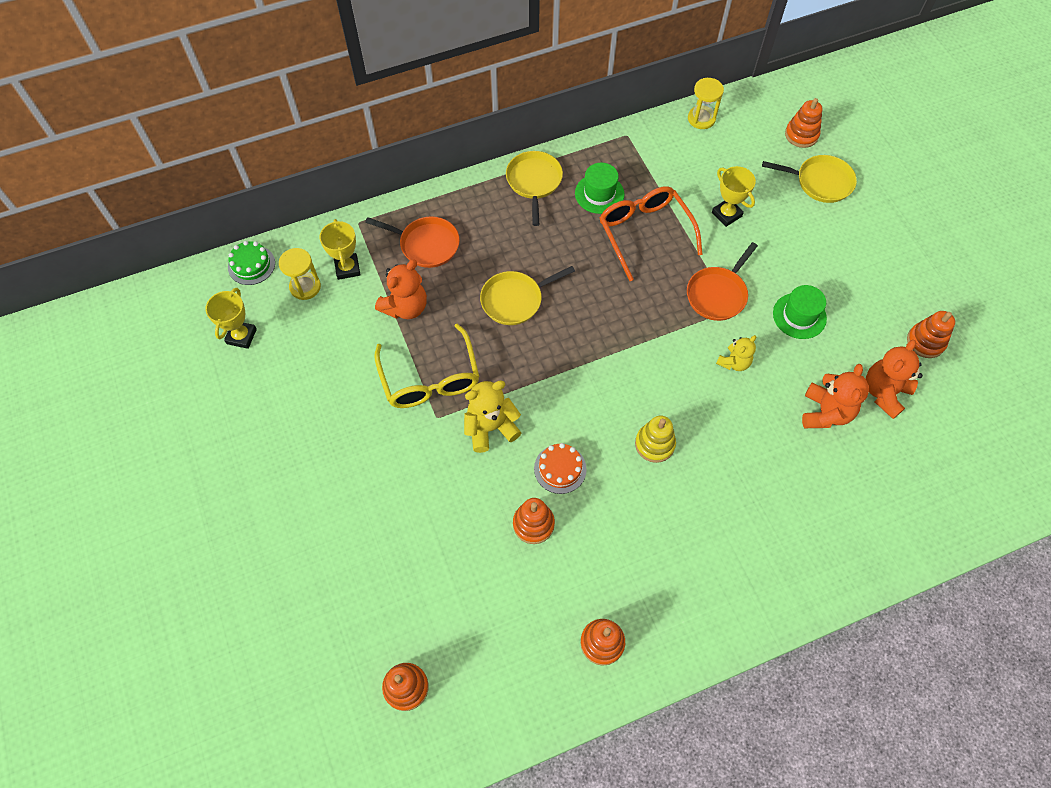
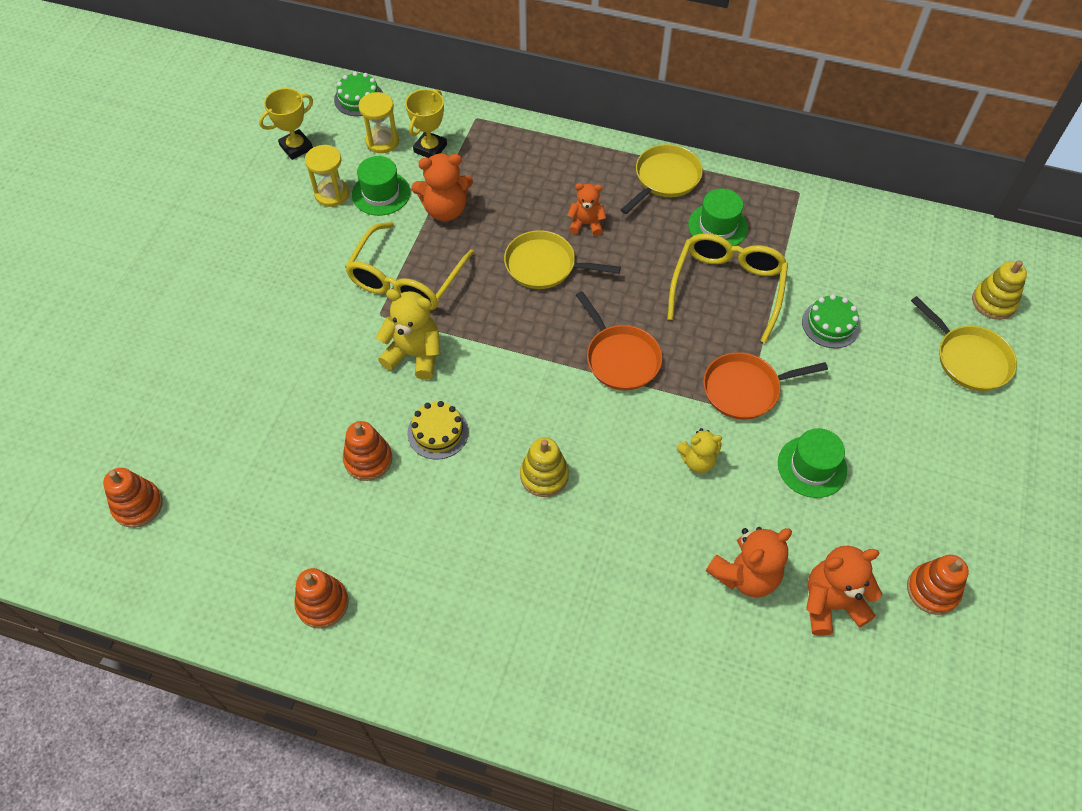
camera: 40 degrees right, 5 degrees down
orange pan [365,217,460,268] -> orange pan moved to [576,291,662,390]
orange cake [534,443,587,494] -> yellow cake [407,401,469,459]
orange glasses [599,186,703,281] -> yellow glasses [667,233,788,343]
yellow hourglass [688,78,724,129] -> yellow hourglass moved to [305,145,349,207]
yellow trophy [712,166,756,227] -> green cake [802,294,860,348]
orange stacking toy [785,98,822,148] -> yellow stacking toy [972,260,1027,320]
none -> green hat [352,156,410,216]
none -> orange teddy bear [568,183,606,236]

